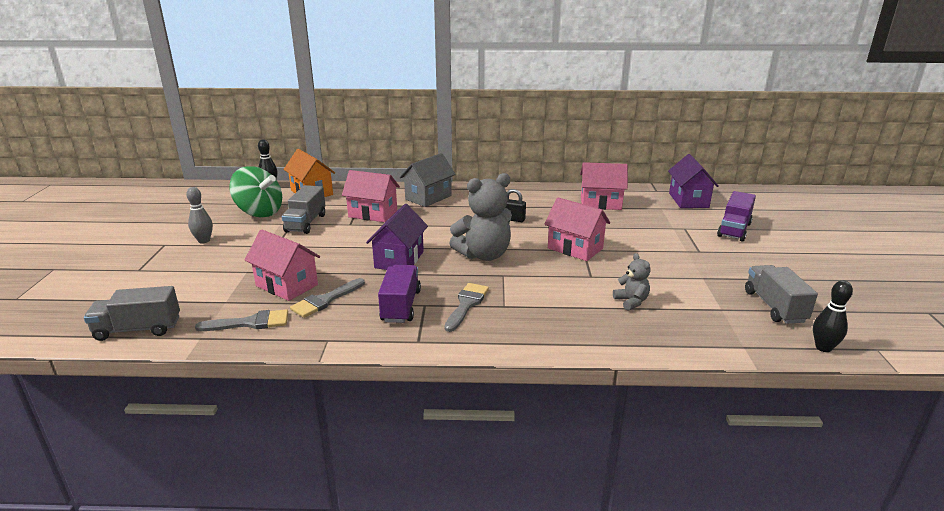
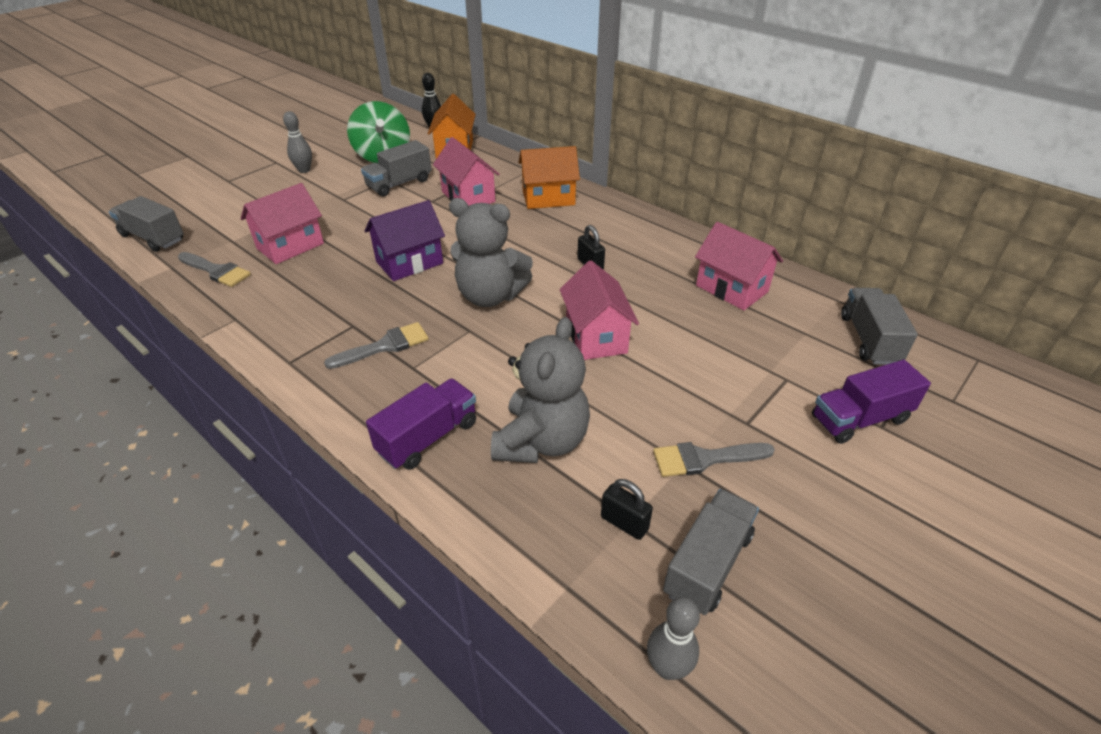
camera: 40 degrees right, 15 degrees up
pink house [245,229,320,301] -> pink house turned 60 degrees clockwise [241,183,324,264]
grey brush [290,278,365,318] -> grey brush moved to [653,442,775,477]
purple truck [378,265,421,323] -> purple truck moved to [366,378,476,470]
grey house [400,153,456,207] -> orange house [518,146,580,209]
grey teddy bear [613,253,650,311] -> grey teddy bear [491,317,590,463], size x2.01
purple house [668,154,719,208] -> grey truck [841,288,918,365]
black bowling pin [813,280,853,352] -> grey bowling pin [647,597,700,680]
none -> black padlock [601,479,653,540]

